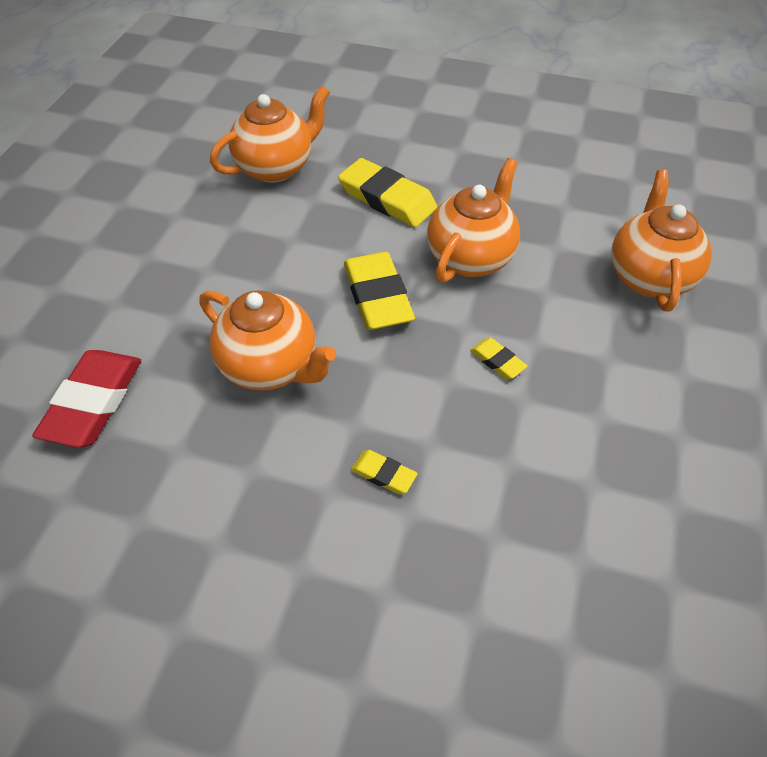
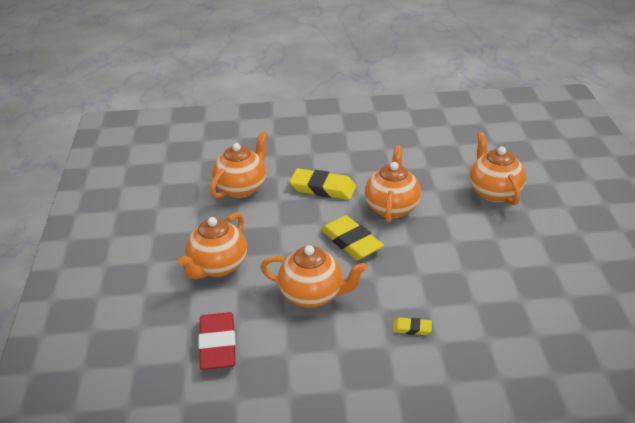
camera: 20 degrees left, 15 degrees down
yellow eraser [470,338,528,379] -> none
none -> orange teapot [178,212,247,279]

